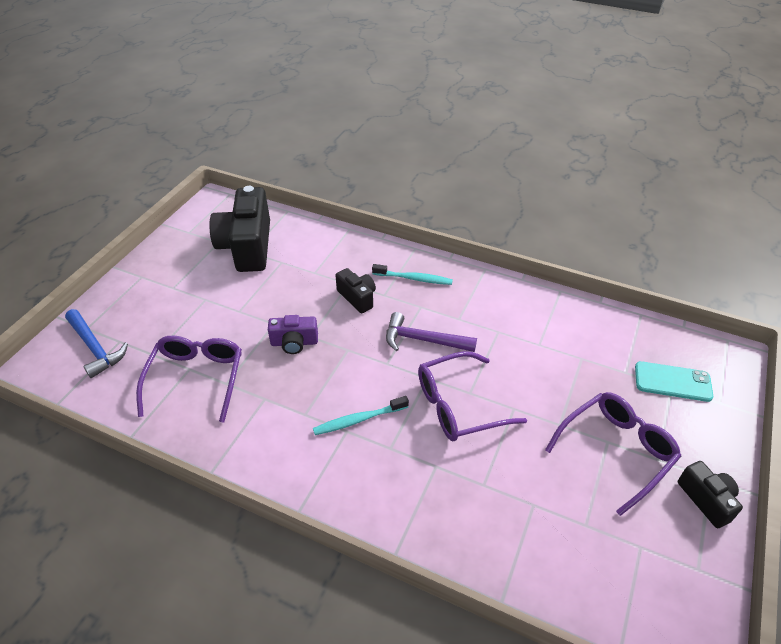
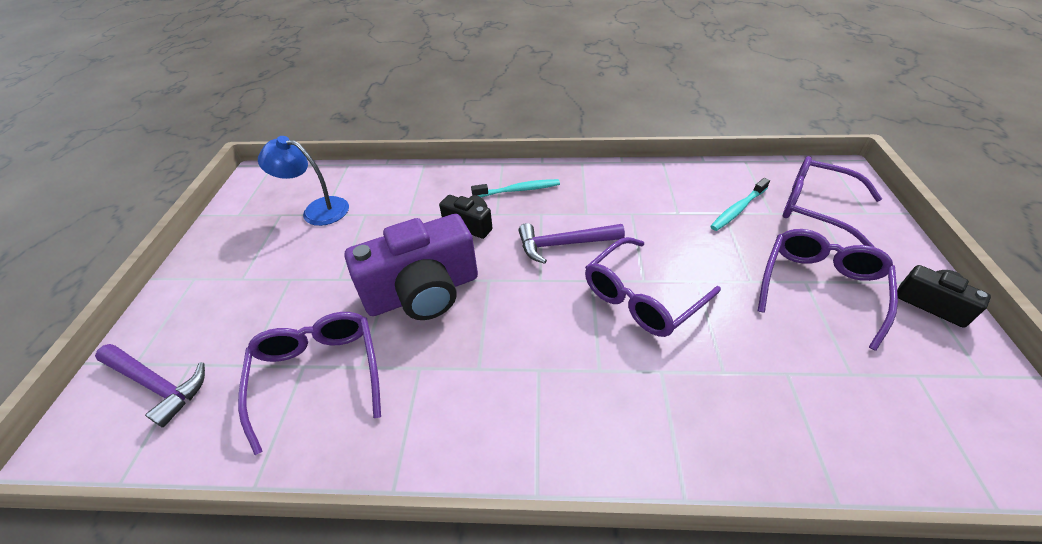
camera: 20 degrees left, 0 degrees up
blue hammer [65,309,128,378] -> purple hammer [95,344,205,428]
black camera [209,186,270,272] -> blue lamp [258,136,349,226]
purple camera [268,315,318,354] -> purple camera [345,214,478,320], size x1.99
turquoise toothbrush [313,396,409,435] -> turquoise toothbrush moved to [710,178,770,231]
turquoise phone [635,361,713,402] -> purple glasses [783,156,882,247]

